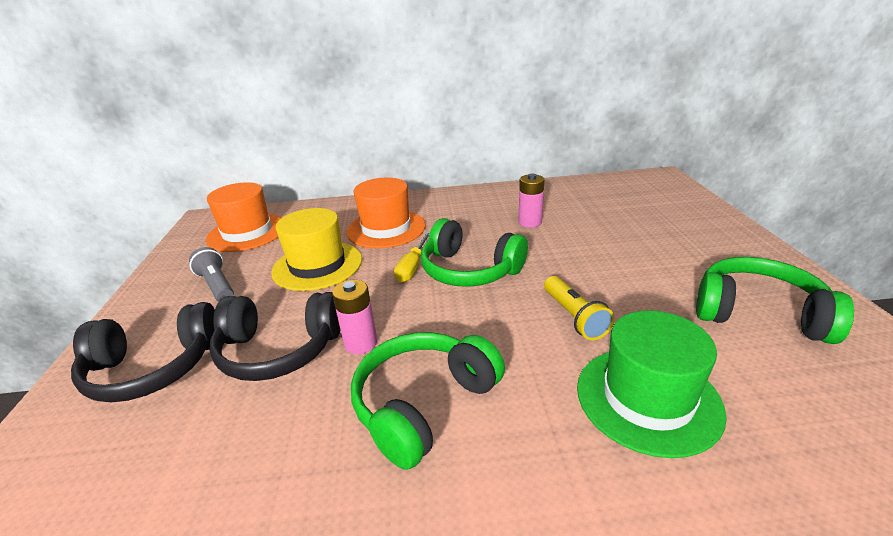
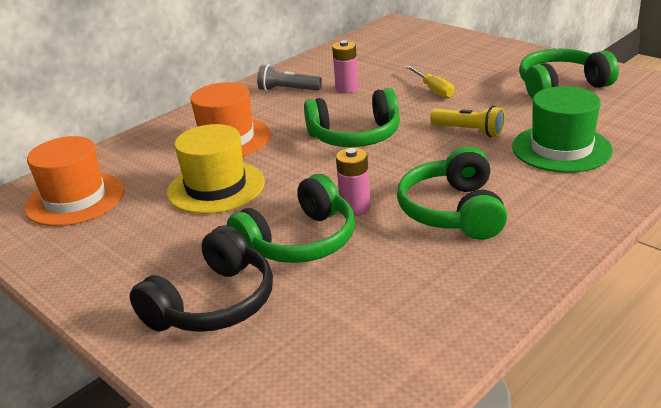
camera: 40 degrees left, 0 degrees up
grey flashlight [189,247,234,302] -> grey flashlight moved to [257,64,322,91]
black headphones [210,292,341,381] -> green headphones [227,174,355,263]
yellow screwdriver [394,232,430,283] -> yellow screwdriver moved to [406,66,454,99]

